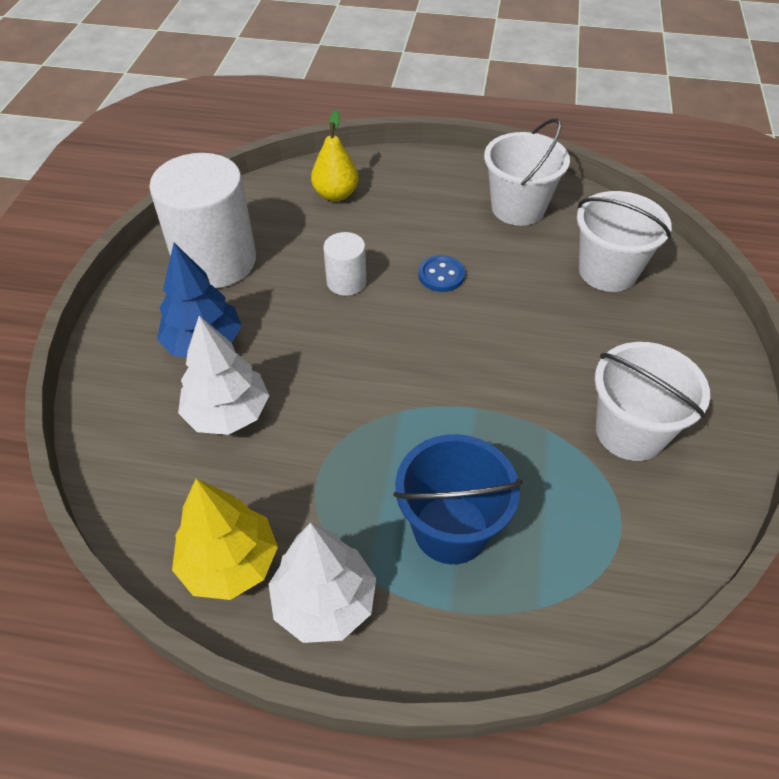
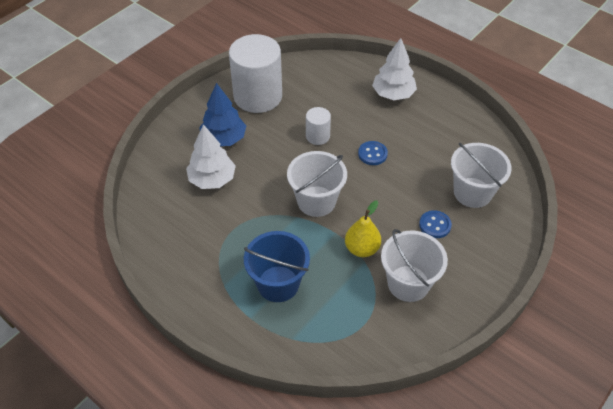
camera: 30 degrees right, 0 degrees up
yellow tree [172,479,278,600] -> none
white tree [269,522,376,643] -> white tree moved to [372,38,417,100]
yellow pear [311,110,359,201] -> yellow pear moved to [345,200,381,257]
white bucket [484,118,570,226] -> white bucket moved to [287,151,347,217]
none -> blue button [419,210,452,238]

